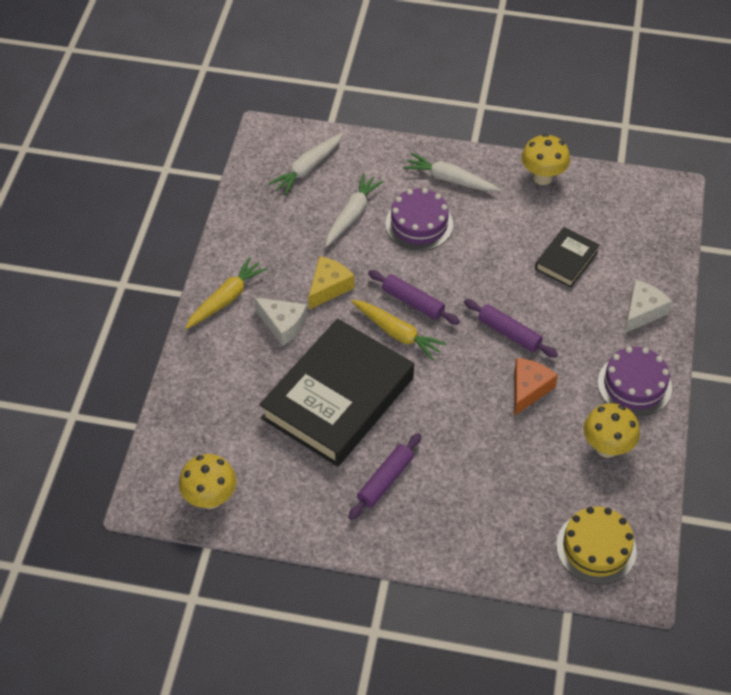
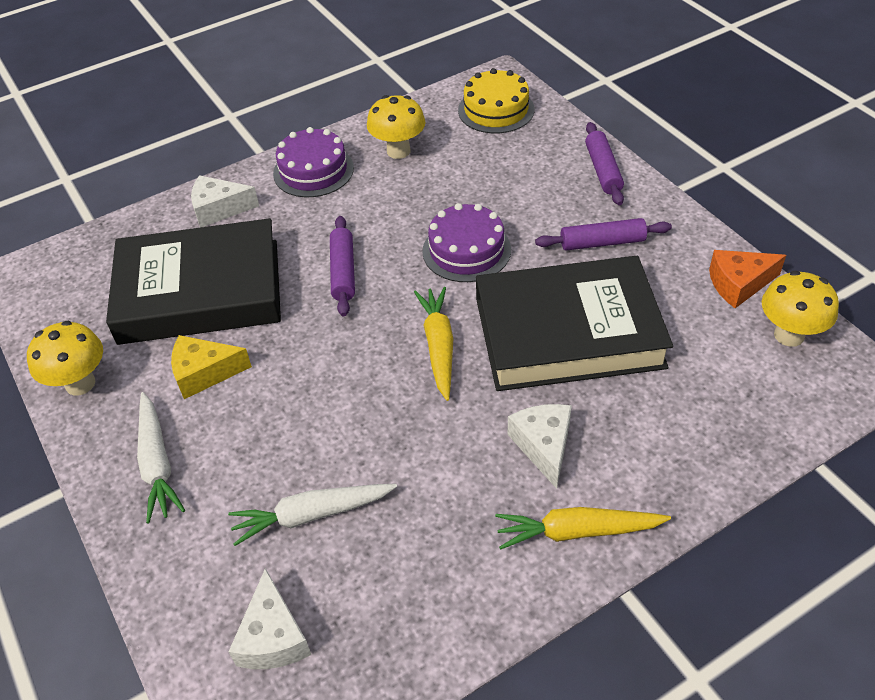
camera: 130 degrees left, 5 degrees down
white carrot [269,133,343,195] -> white cheese [229,568,311,669]
yellow cheese [308,256,354,309] -> yellow cheese moved to [171,335,252,399]
purple rolling pin [368,270,460,325] -> purple rolling pin moved to [585,122,624,205]
purple cake [385,188,453,251] -> purple cake moved to [422,203,511,282]
orange cheese [514,358,558,416] -> orange cheese moved to [709,250,786,308]
black book [535,227,600,288] -> black book [106,218,281,345], size x2.15

